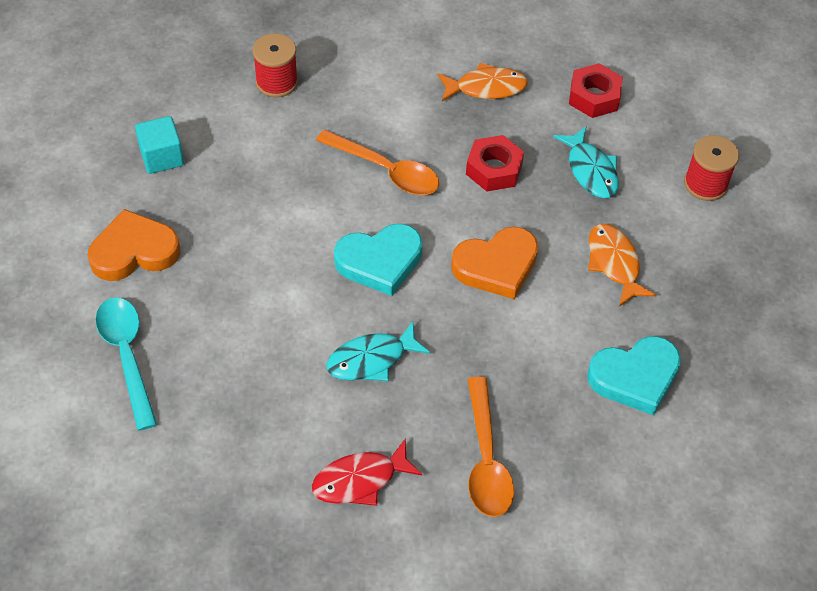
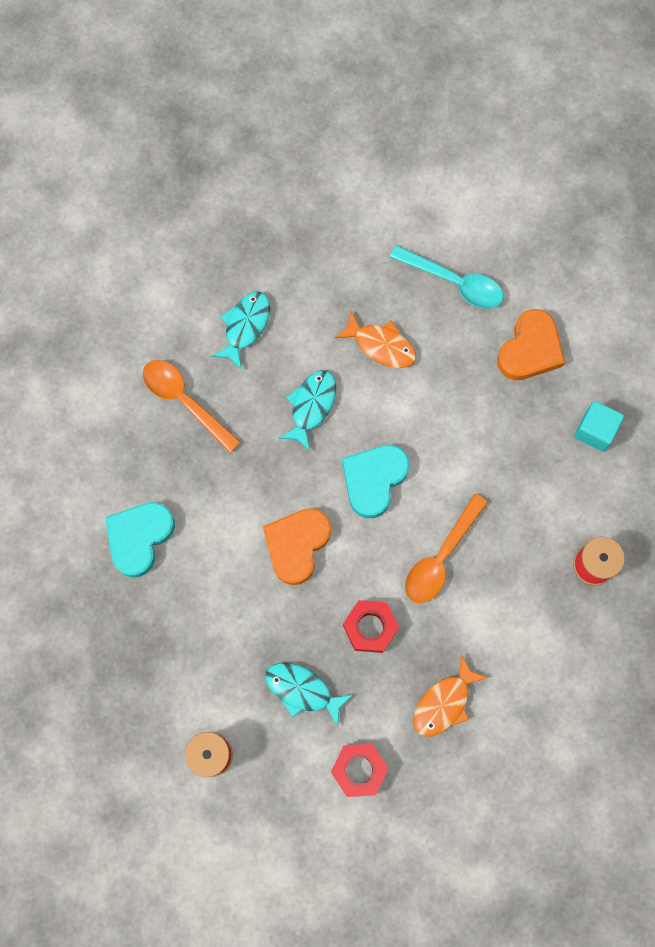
camera: 140 degrees right, 20 degrees up
red fish [312,439,422,506] -> turquoise fish [212,291,270,370]
orange spoon [316,129,439,195] -> orange spoon turned 45 degrees counterclockwise [405,494,488,603]
orange fish [588,224,656,307] -> orange fish moved to [335,310,416,368]

